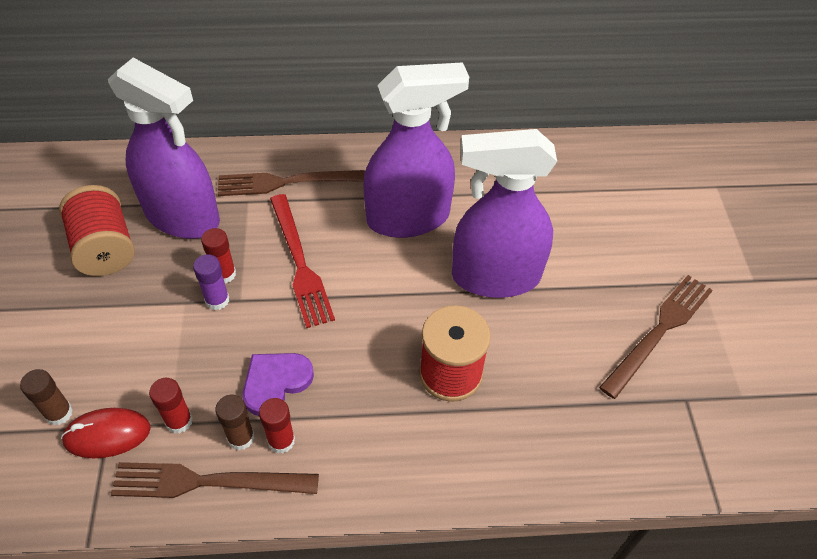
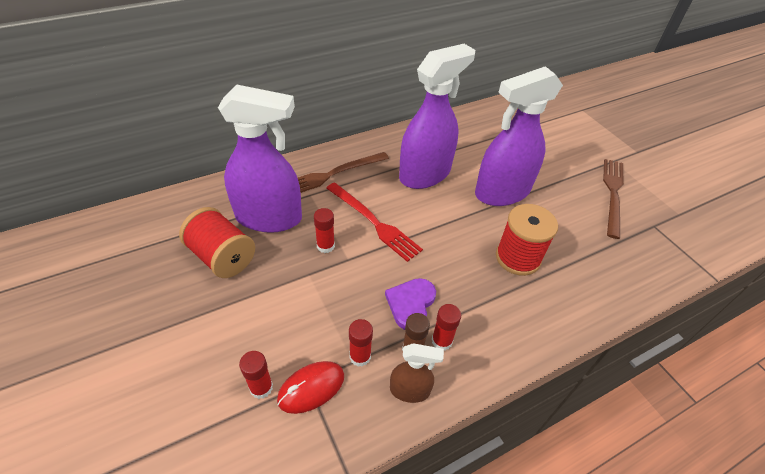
camera: 25 degrees left, 5 degrees down
brown glue stick [20,369,73,425] -> red glue stick [239,351,273,399]
brown fork [111,462,319,498] -> brown spray bottle [390,343,444,403]
purple glue stick [193,254,229,310] -> none

